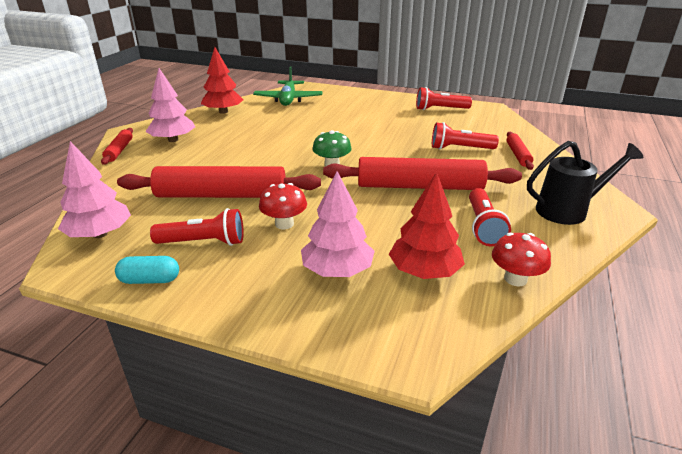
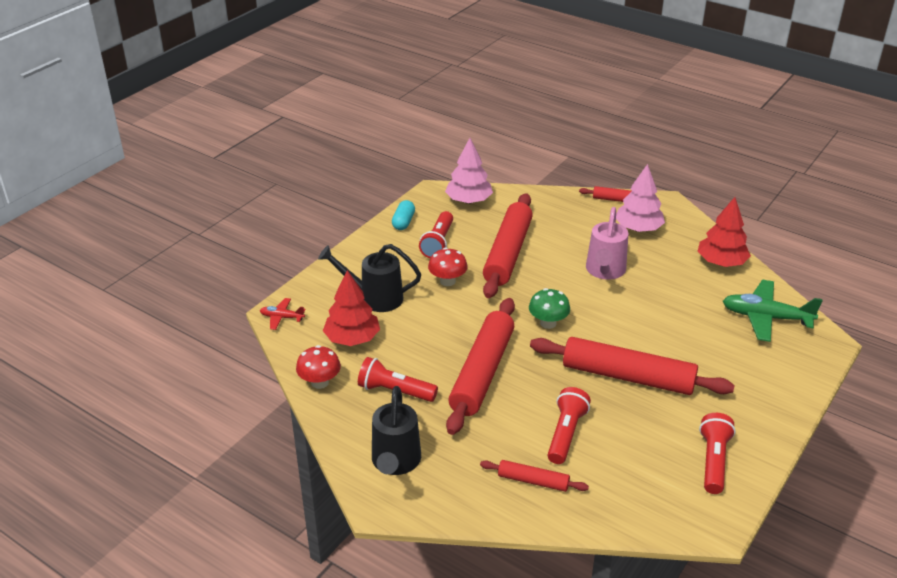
camera: 105 degrees right, 5 degrees up
pink tree [301,171,375,277] -> black watering can [318,244,421,312]
none -> red plane [260,298,306,330]
none -> red rolling pin [530,337,735,395]
none -> pink watering can [586,207,628,280]

